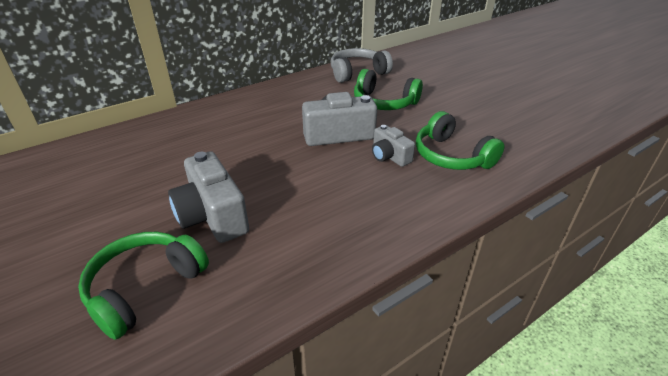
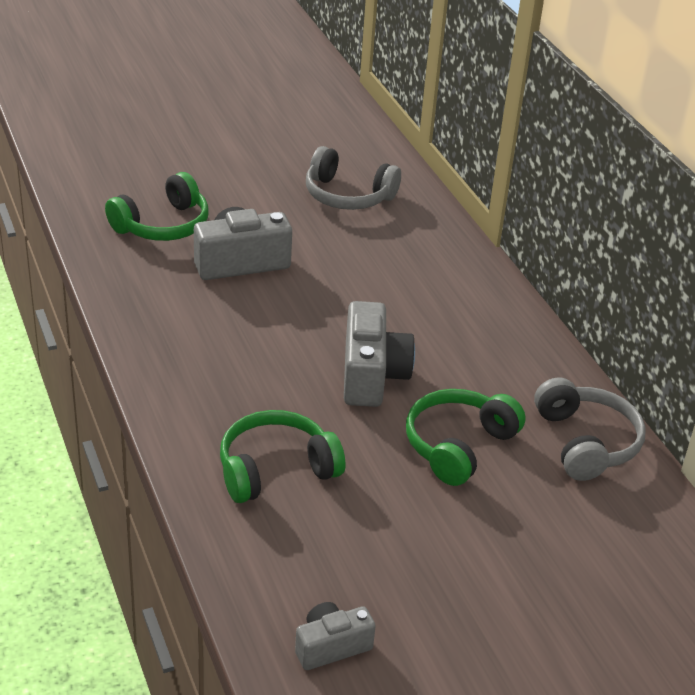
camera: 100 degrees right, 0 degrees up
green headphones [78,232,209,340] -> green headphones turned 90 degrees clockwise [105,172,209,241]
grey camera [372,125,415,167] -> grey camera moved to [295,602,376,670]
none -> grey headphones [306,146,401,210]

